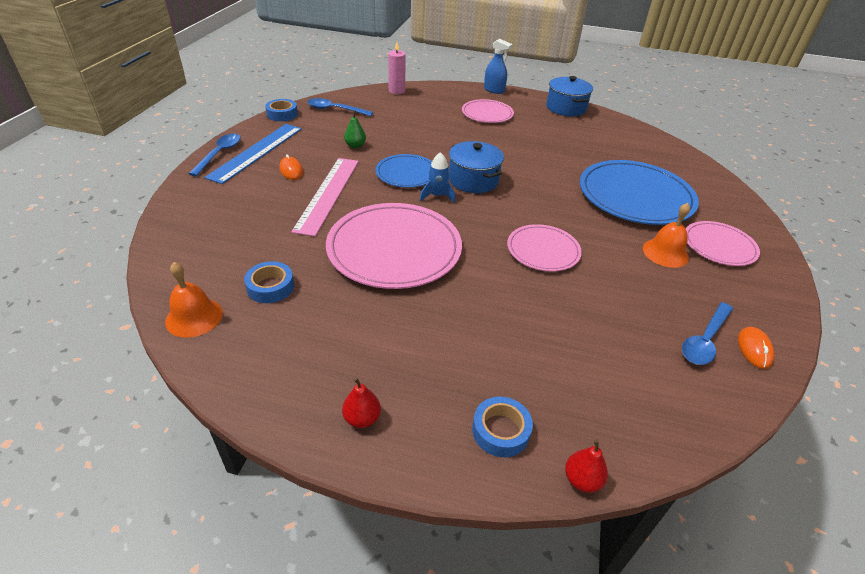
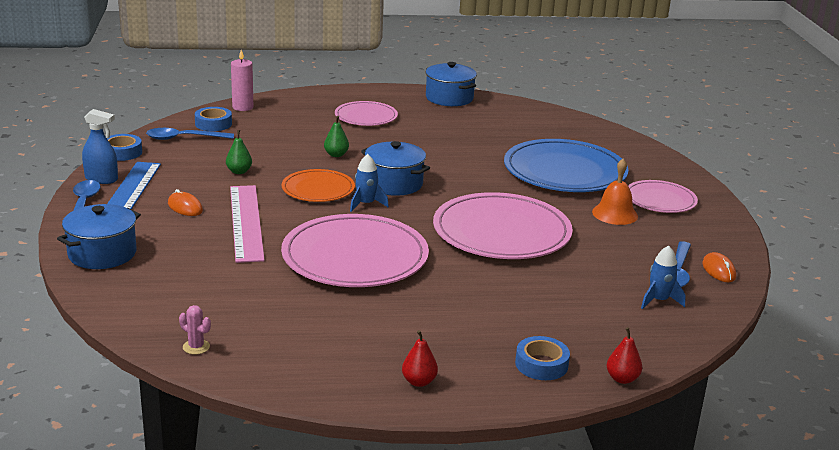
camera: 20 degrees left, 15 degrees down
orange bell [165,262,223,338] -> pink cactus [179,305,211,355]
blue tape [244,261,294,303] -> blue tape moved to [195,107,232,131]
blue plate [376,154,432,188] -> orange plate [282,169,355,202]
blue spray bottle [484,39,513,94] -> blue spray bottle moved to [82,109,118,184]
pink plate [507,224,582,271] -> pink plate [433,192,573,259], size x1.79
none -> blue pot [57,204,141,269]
none -> green pear [324,116,349,157]
none -> blue rocket [641,245,686,309]

